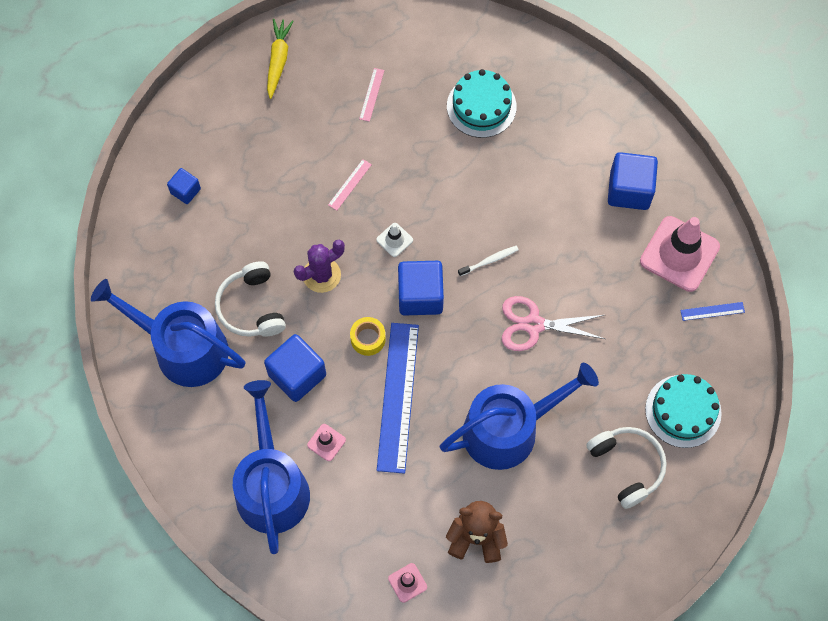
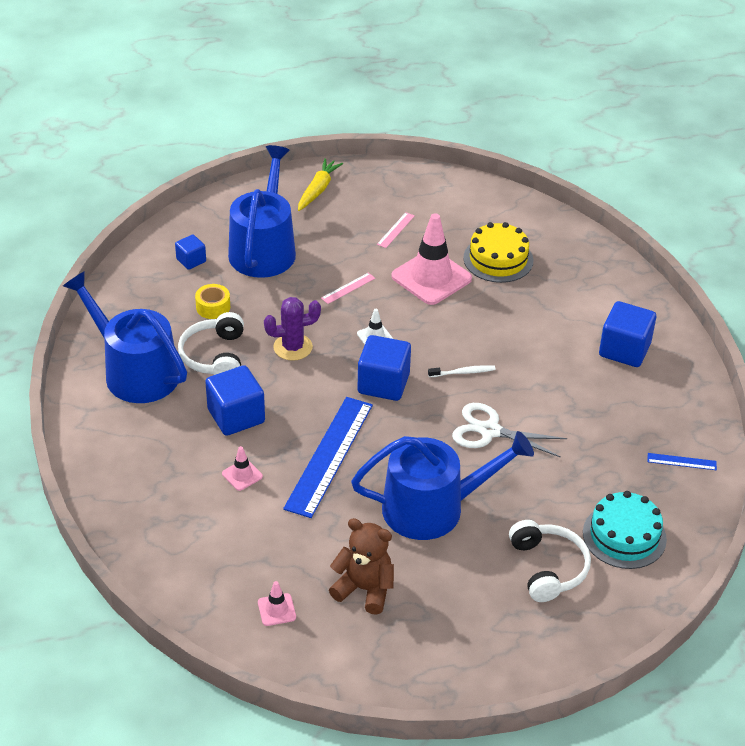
camera: 15 degrees right, 25 degrees down
blue watering can [233,380,310,554] -> blue watering can moved to [228,145,296,278]
yellow tape [350,317,386,356] -> yellow tape moved to [195,284,230,319]
turquoise cake [447,69,517,138] -> yellow cake [463,222,533,283]
pink scissors [502,296,605,351] -> white scissors [452,403,567,458]
pink traffic cone [640,216,720,292] -> pink traffic cone moved to [391,213,472,305]

